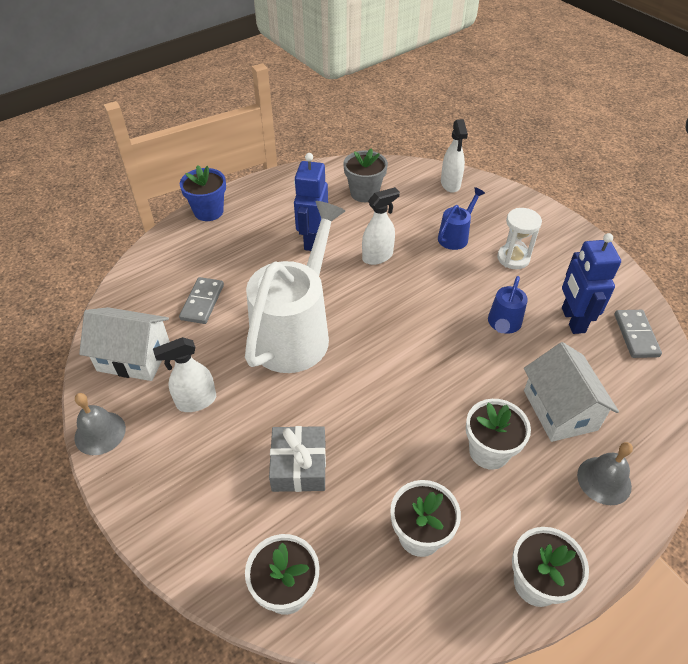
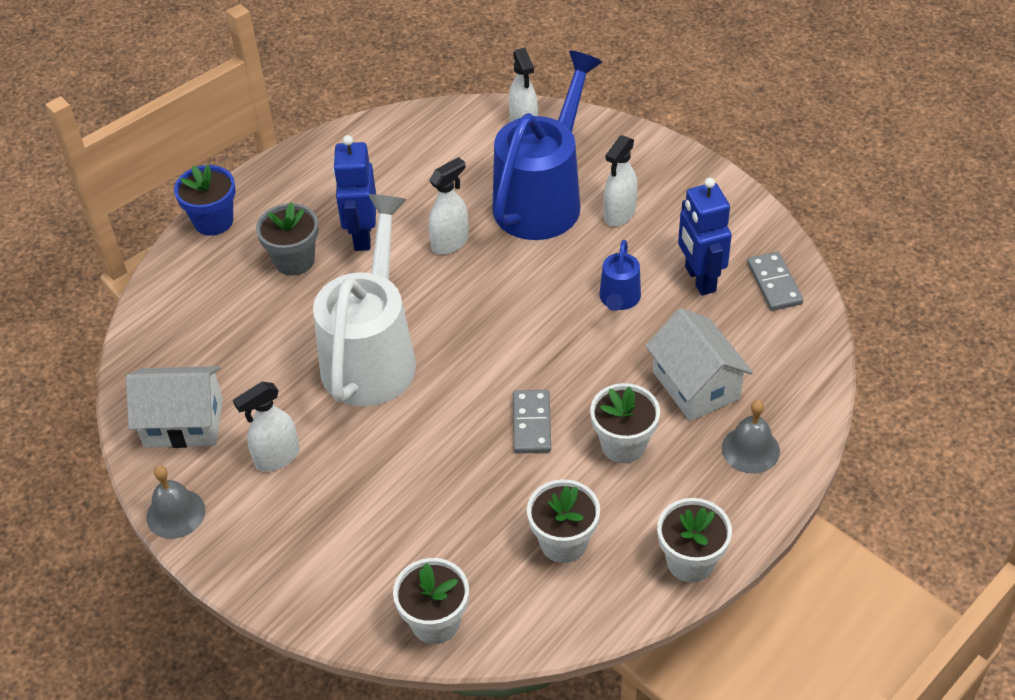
camera: 10 degrees left, 0 degrees up
grey domino [179,277,224,324] -> grey domino moved to [513,390,551,453]
grey gift [269,426,326,492] -> none
grey flower pot [343,148,388,202] -> grey flower pot moved to [256,202,319,276]
blue watering can [438,187,485,250] -> blue watering can [493,50,602,240], size x2.24
white hourglass [497,208,542,269] -> white spray bottle [603,135,638,227]

